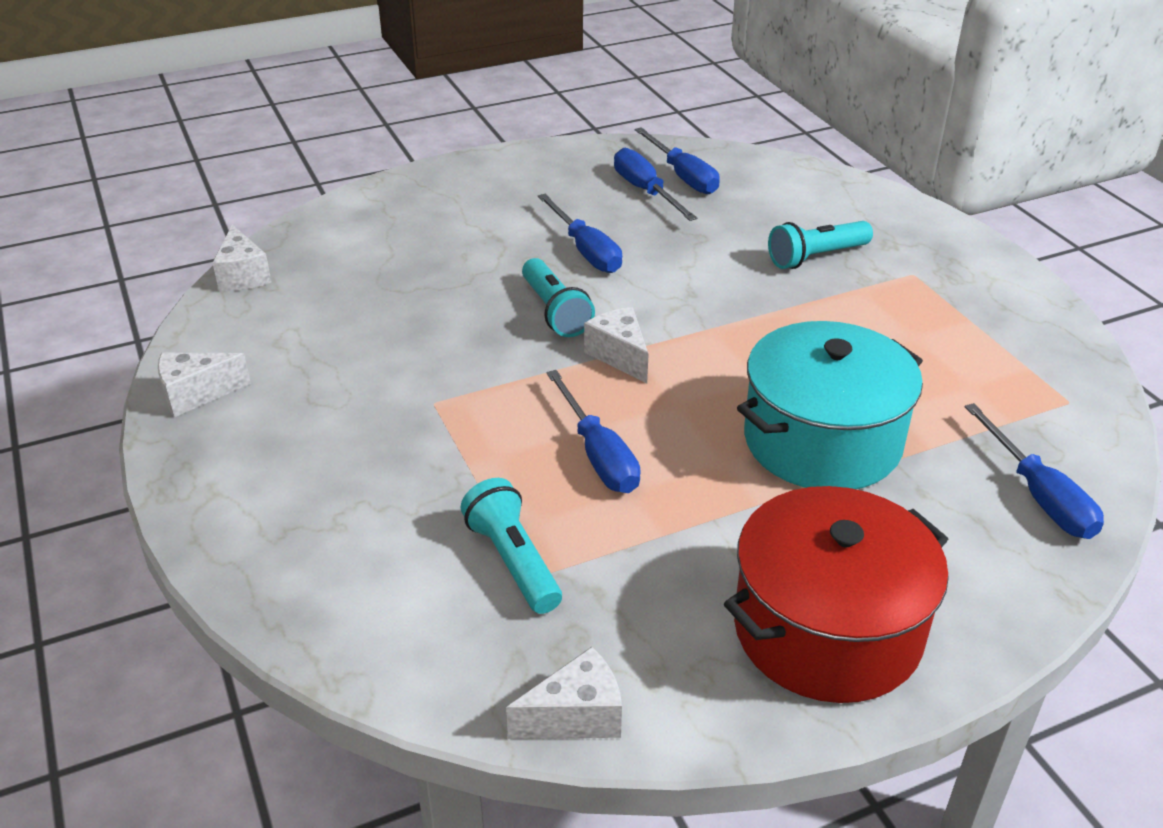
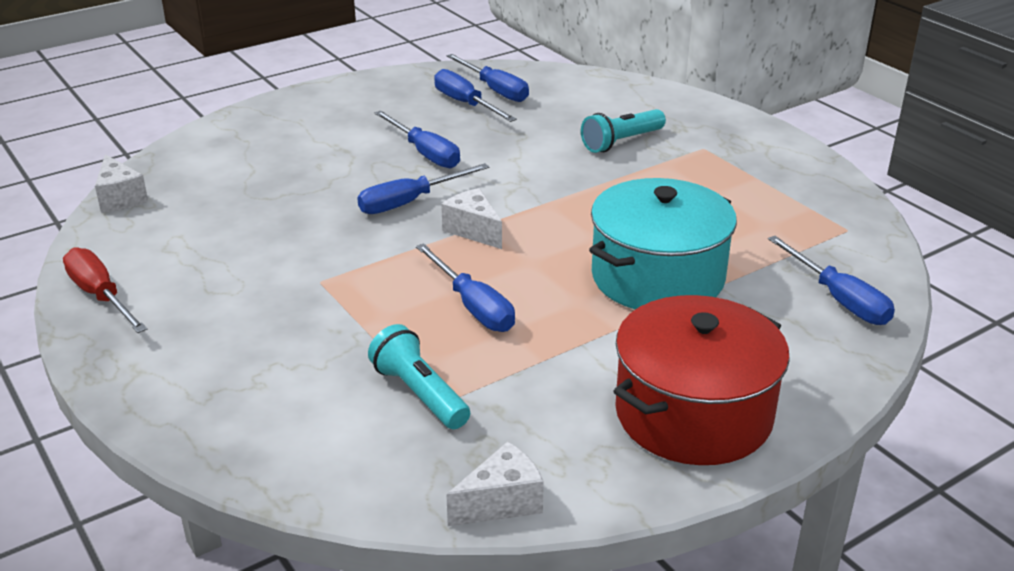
camera: 10 degrees left, 5 degrees down
white cheese [158,353,251,417] -> red screwdriver [63,247,147,333]
turquoise flashlight [522,258,595,337] -> blue screwdriver [357,163,489,214]

